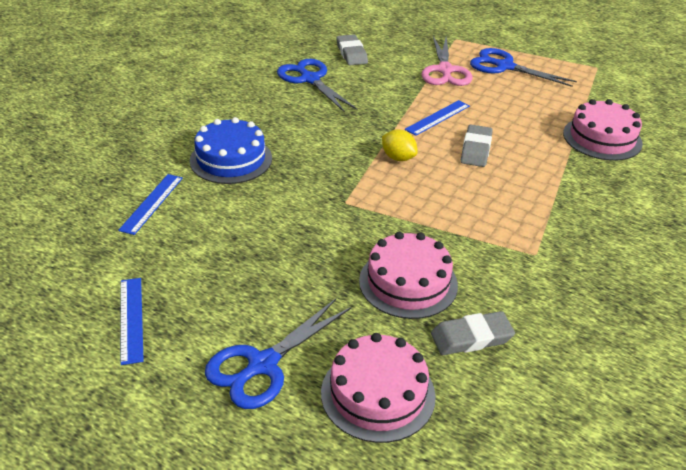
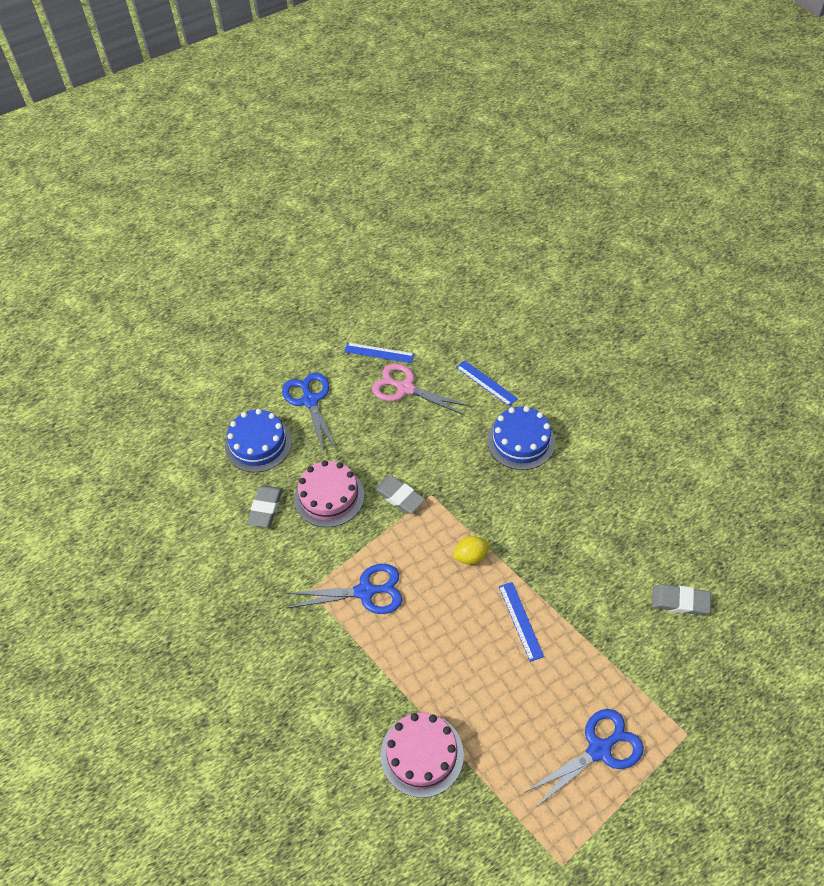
camera: 120 degrees right, 15 degrees up
blue scissors [277,59,357,113] -> blue scissors moved to [286,564,402,614]
pink cake [321,333,436,443] -> blue cake [225,409,292,472]
pink scissors [421,37,472,86] -> pink scissors moved to [372,364,471,416]
grey eraser [461,125,493,167] -> grey eraser moved to [374,475,425,514]

